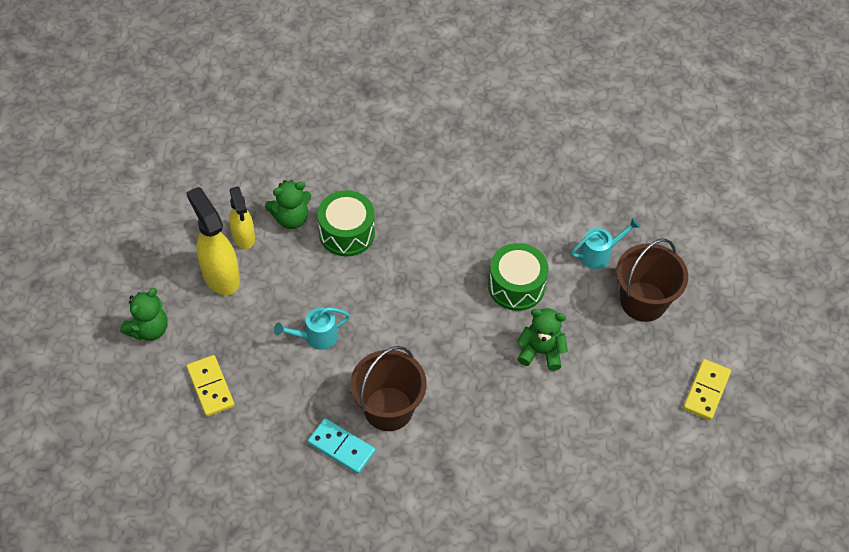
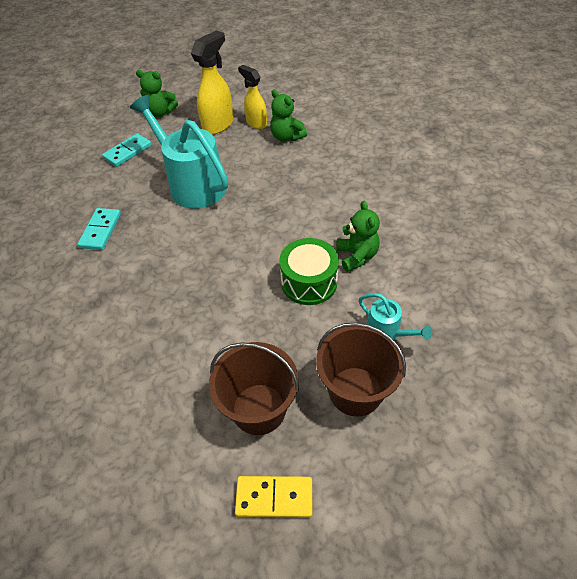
camera: 70 degrees right, 5 degrees down
yellow domino [187,355,235,417] -> turquoise domino [102,133,151,167]
yellow spray bottle [229,186,255,249] -> yellow spray bottle turned 90 degrees clockwise [238,65,267,129]
turquoise watering can [274,307,350,350] -> turquoise watering can [130,95,228,209], size x2.12
green drum [317,190,375,257] -> none
brown bucket [351,346,427,431] -> brown bucket moved to [209,342,299,435]
green teddy bear [517,308,568,371] -> green teddy bear moved to [336,201,380,272]

